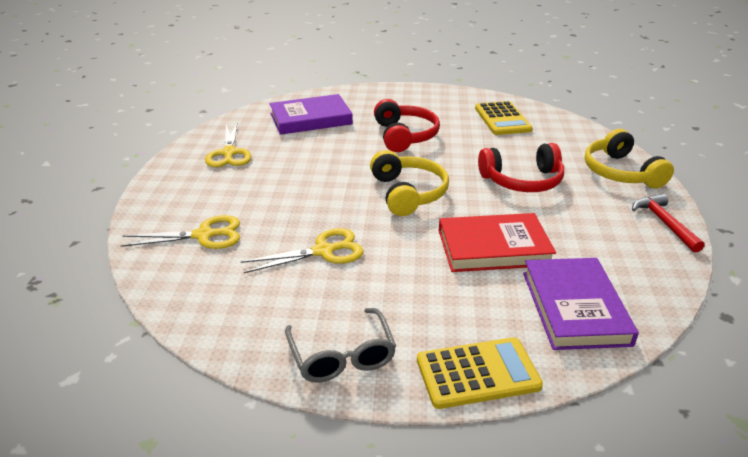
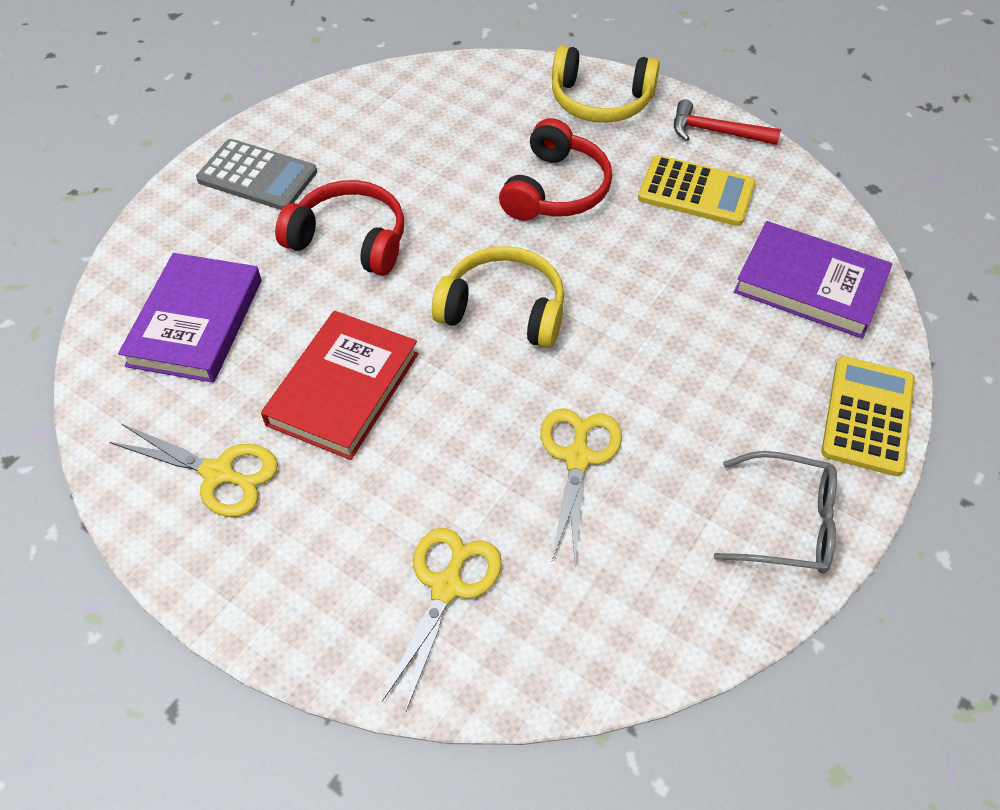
camera: 60 degrees left, 20 degrees up
red book [439,213,556,272] -> red book moved to [261,311,418,460]
yellow calculator [475,101,533,135] -> yellow calculator moved to [638,155,756,226]
none -> grey calculator [196,139,317,210]

